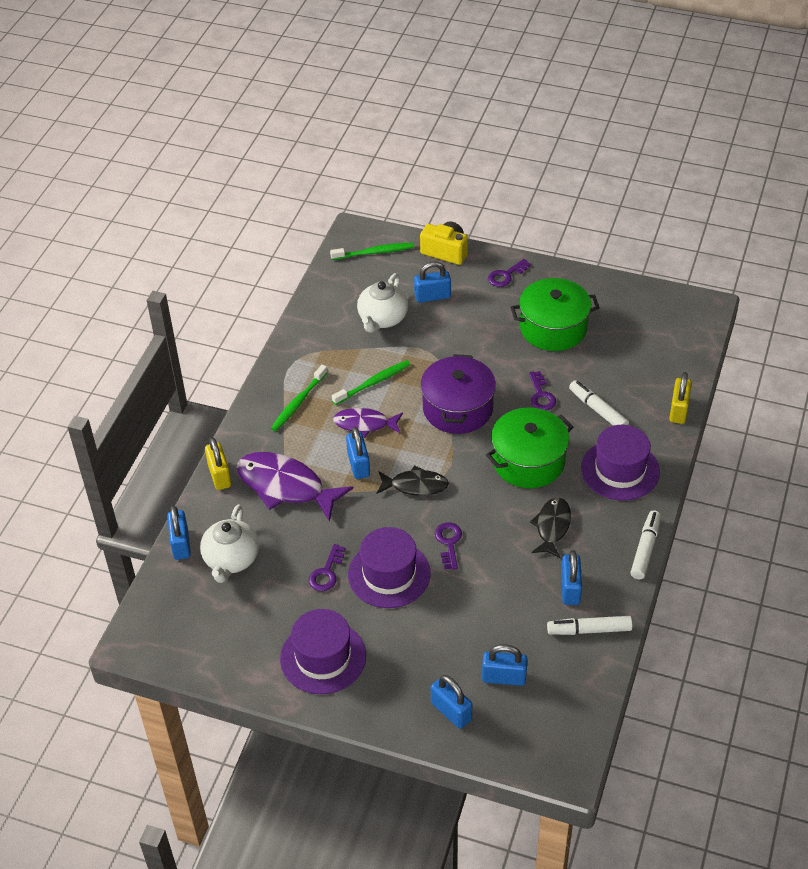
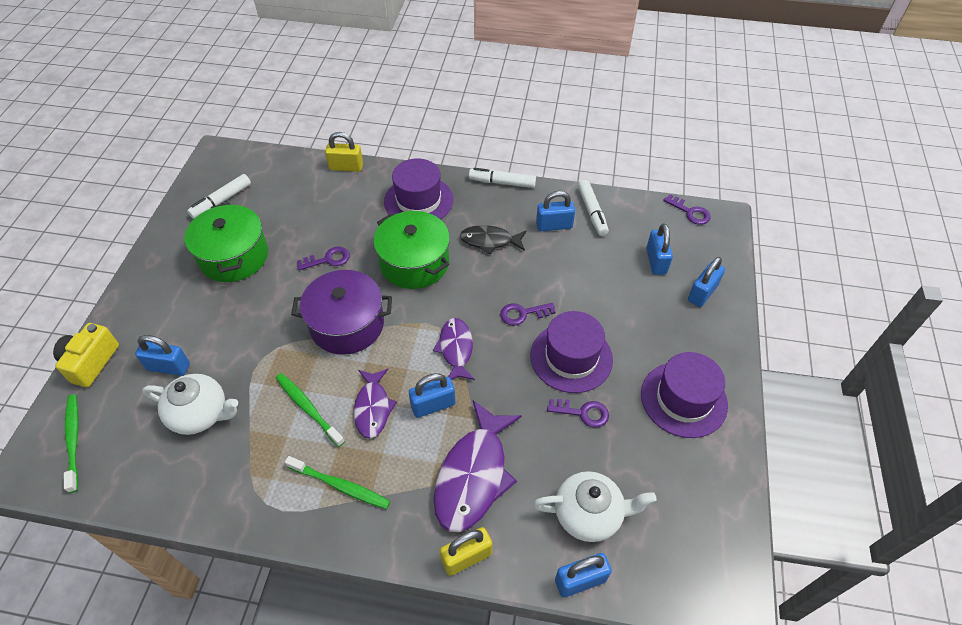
camera: 100 degrees left, 5 degrees up
black fish [377,465,449,496] -> purple fish [433,318,475,380]
blue padlock [414,261,451,303] -> blue padlock turned 60 degrees counterclockwise [135,335,190,376]
purple key [488,259,531,287] -> purple key moved to [663,194,711,225]
white marker [569,380,629,426] -> white marker moved to [187,174,251,219]

